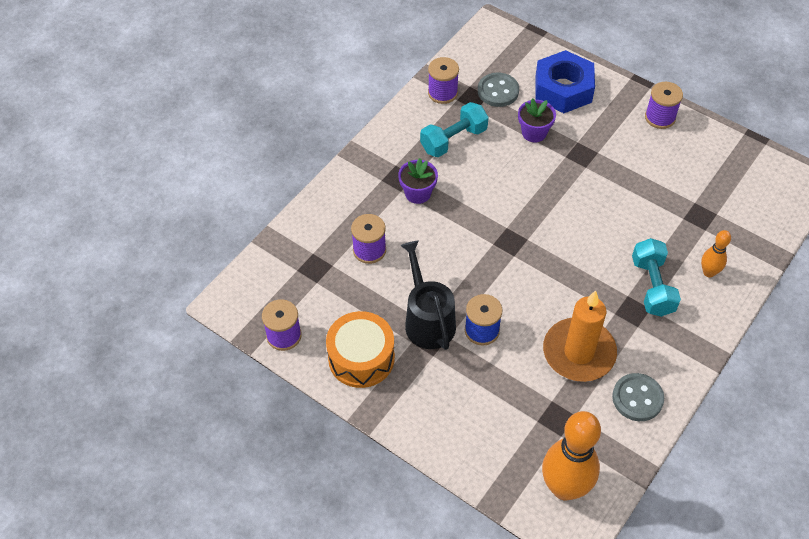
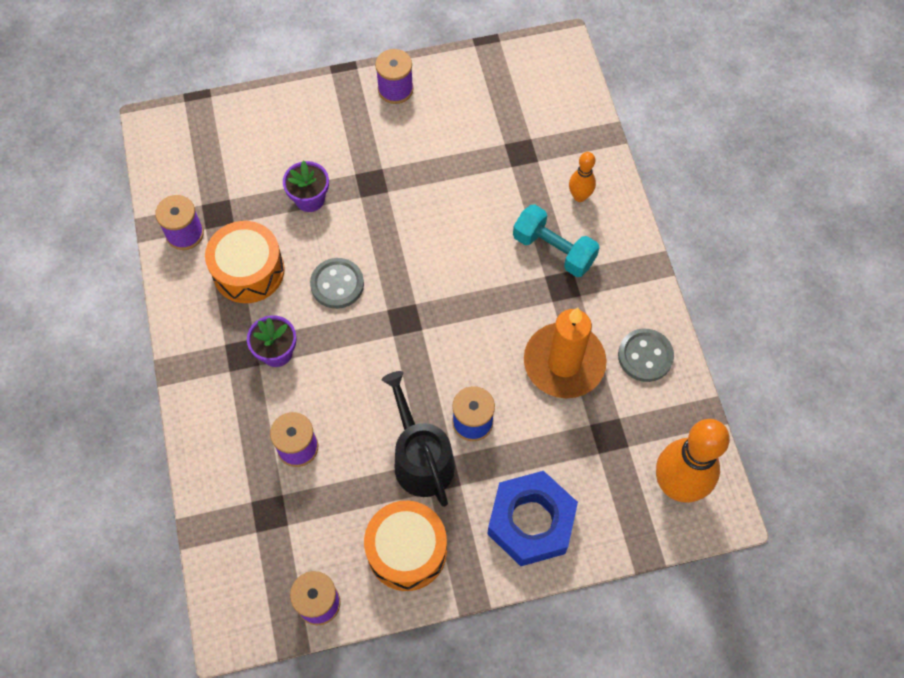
camera: 50 degrees left, 10 degrees up
black watering can [400,241,456,350] -> black watering can turned 45 degrees clockwise [382,371,455,507]
turquoise dumbbell [420,102,489,157] -> orange drum [205,221,285,303]
grey button [478,73,519,107] -> grey button moved to [310,258,364,309]
blue nut [535,50,595,113] -> blue nut moved to [487,471,578,566]

